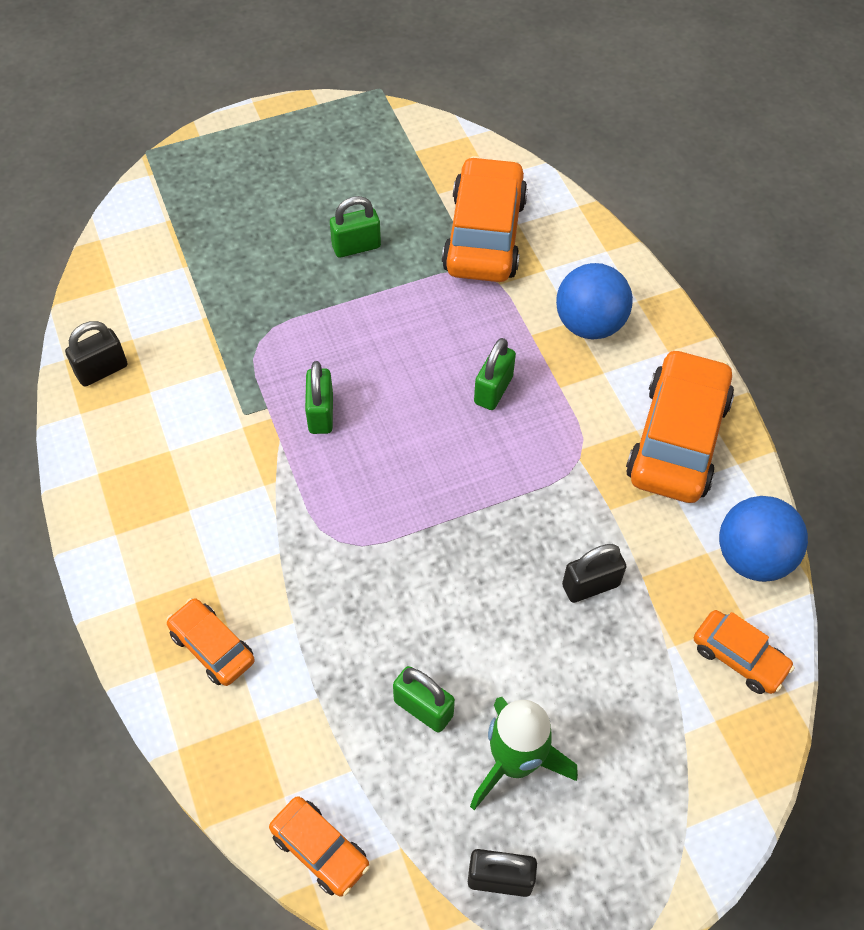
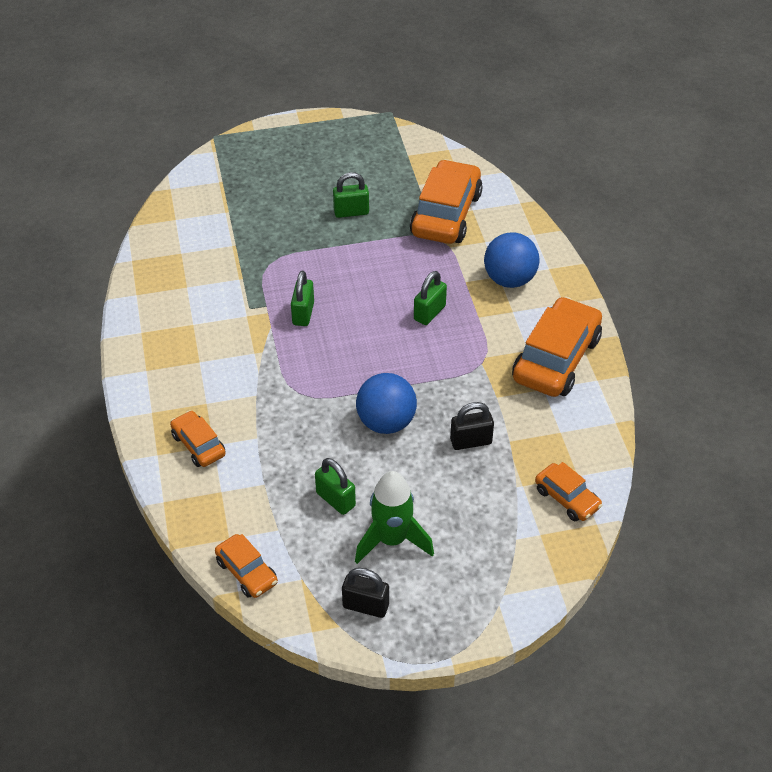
camera: 10 degrees right, 10 degrees down
black padlock [65,321,128,386] -> none
blue ball [719,496,808,582] -> blue ball moved to [356,373,417,434]

